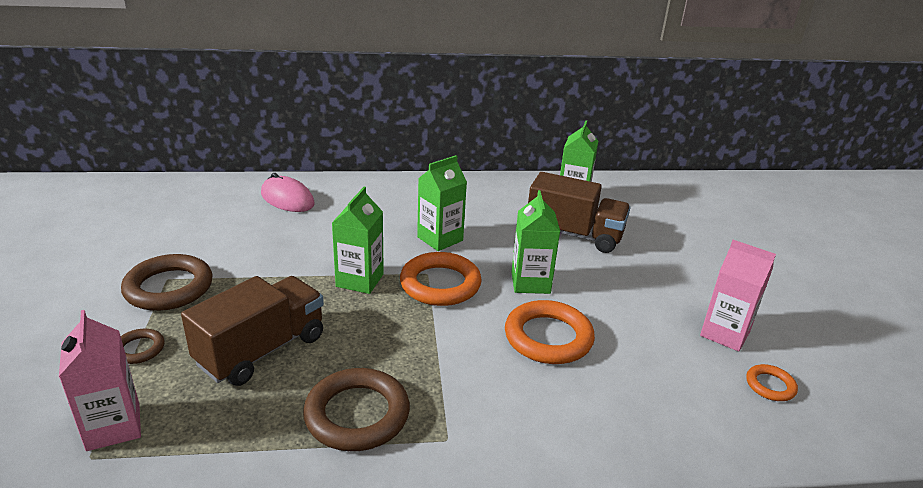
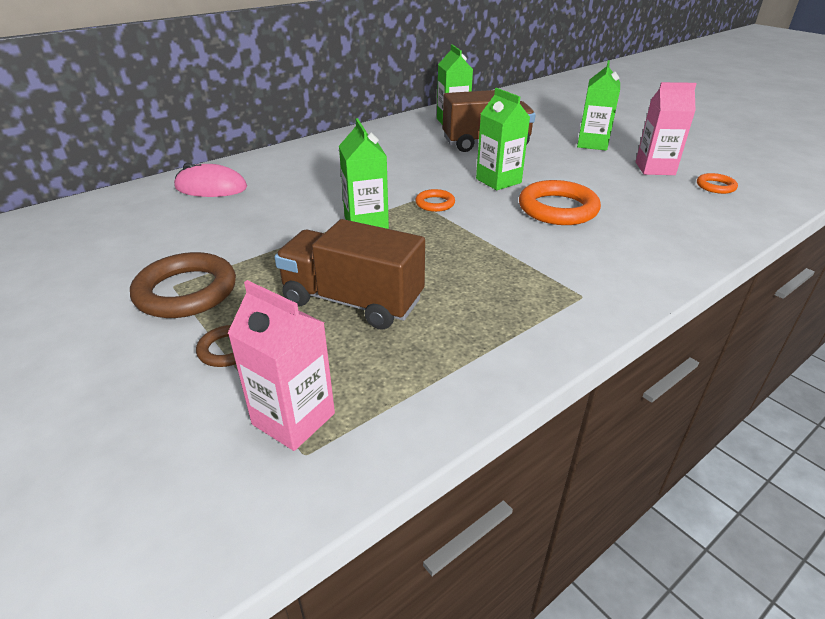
camera: 30 degrees left, 5 degrees up
brown truck [181,276,324,386] -> brown truck turned 75 degrees counterclockwise [274,219,425,330]
brown ring [303,368,410,451] -> none
orange ring [400,252,482,306] -> orange ring [415,189,455,212], size x0.51
green carton [417,155,467,251] -> green carton moved to [577,60,620,151]

